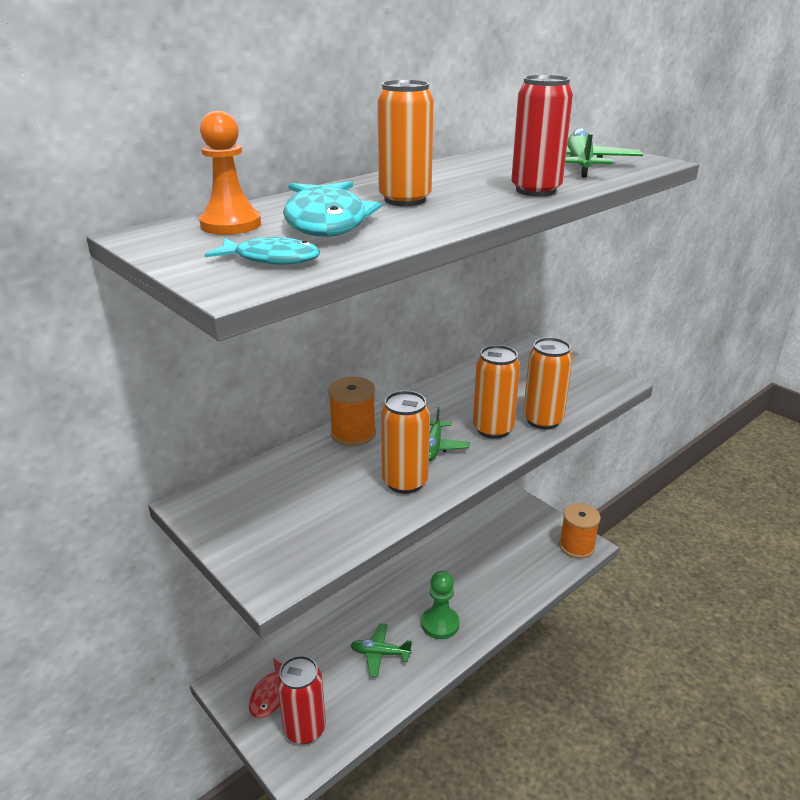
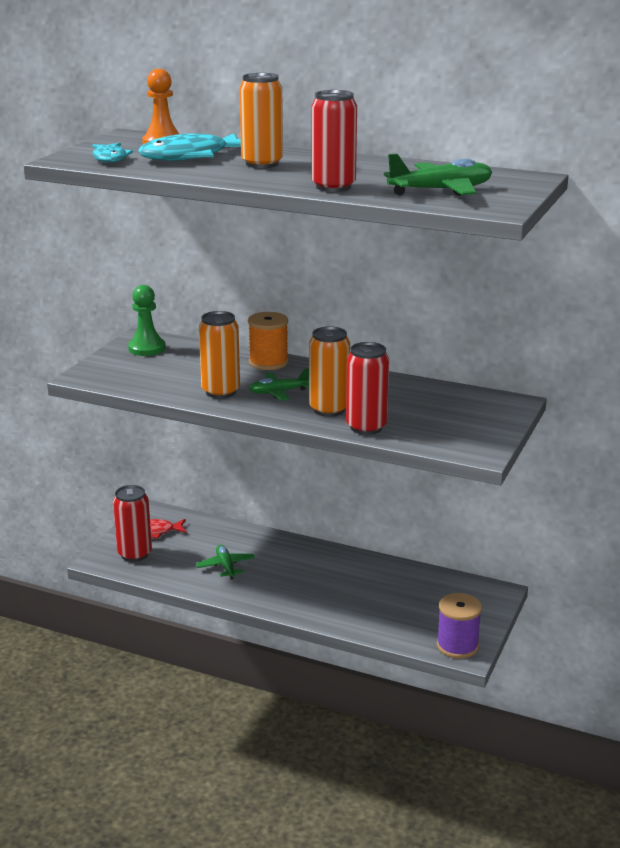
camera: 65 degrees right, 5 degrees down
green pawn [421,571,460,639] -> green pawn moved to [128,285,166,356]
orange can [523,337,573,429] -> red can [346,342,389,435]
orange spool [559,503,601,559] -> purple spool [437,593,482,659]

